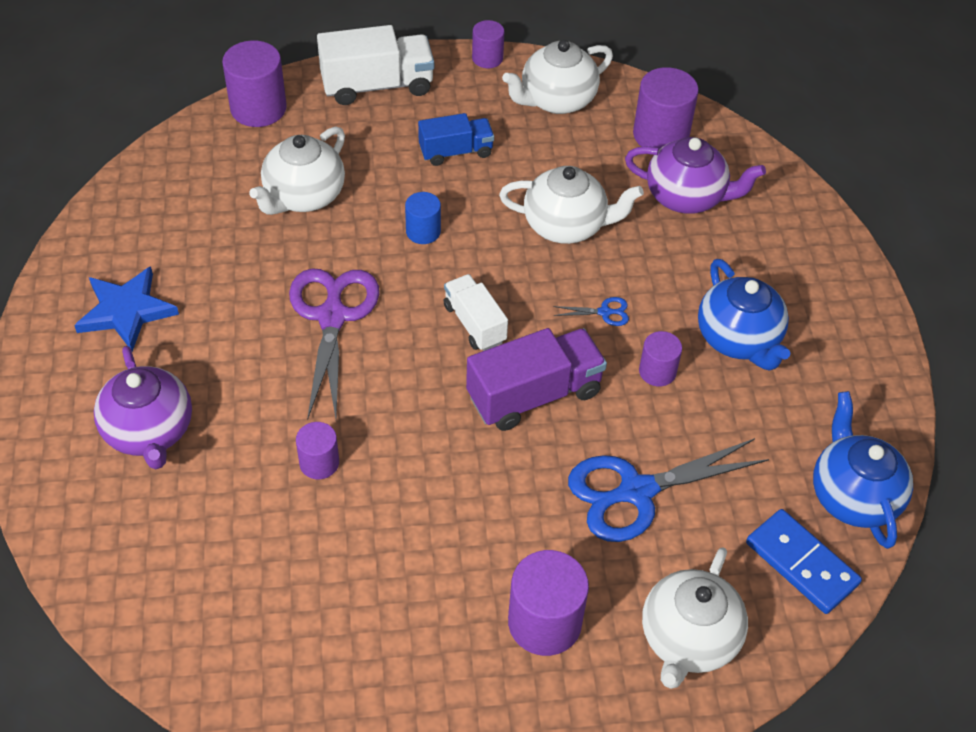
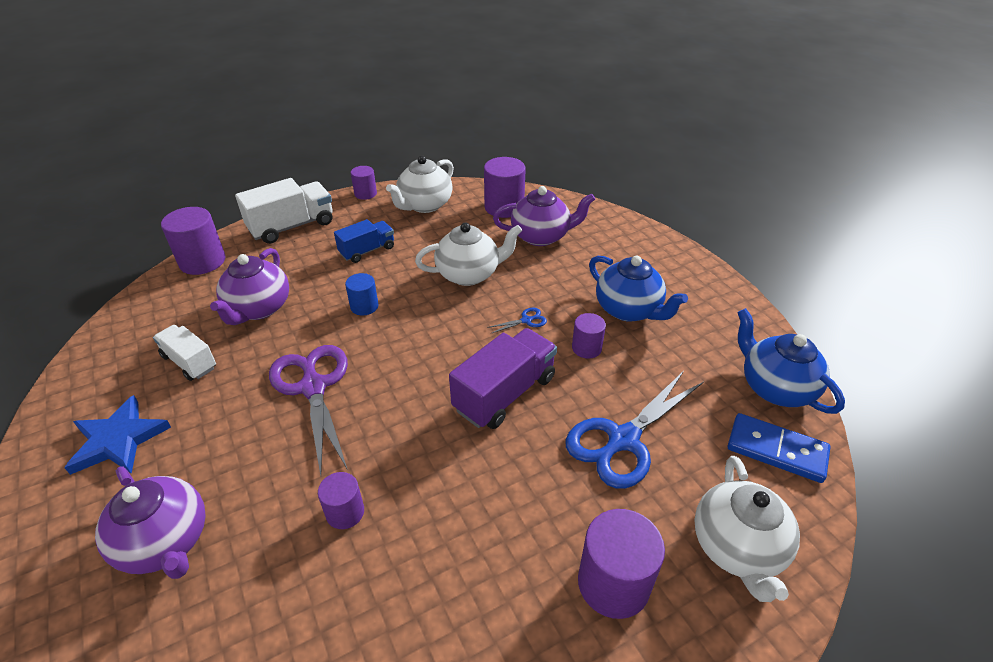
camera: 20 degrees left, 10 degrees down
white teapot [249,126,345,215] -> purple teapot [210,248,289,325]
white truck [444,274,508,351] -> white truck moved to [153,325,216,381]

